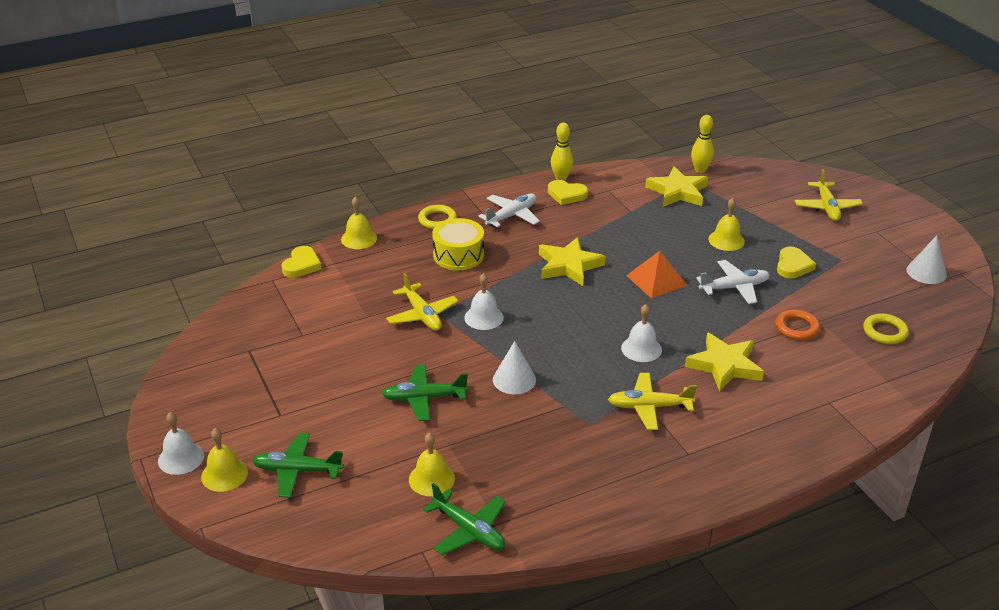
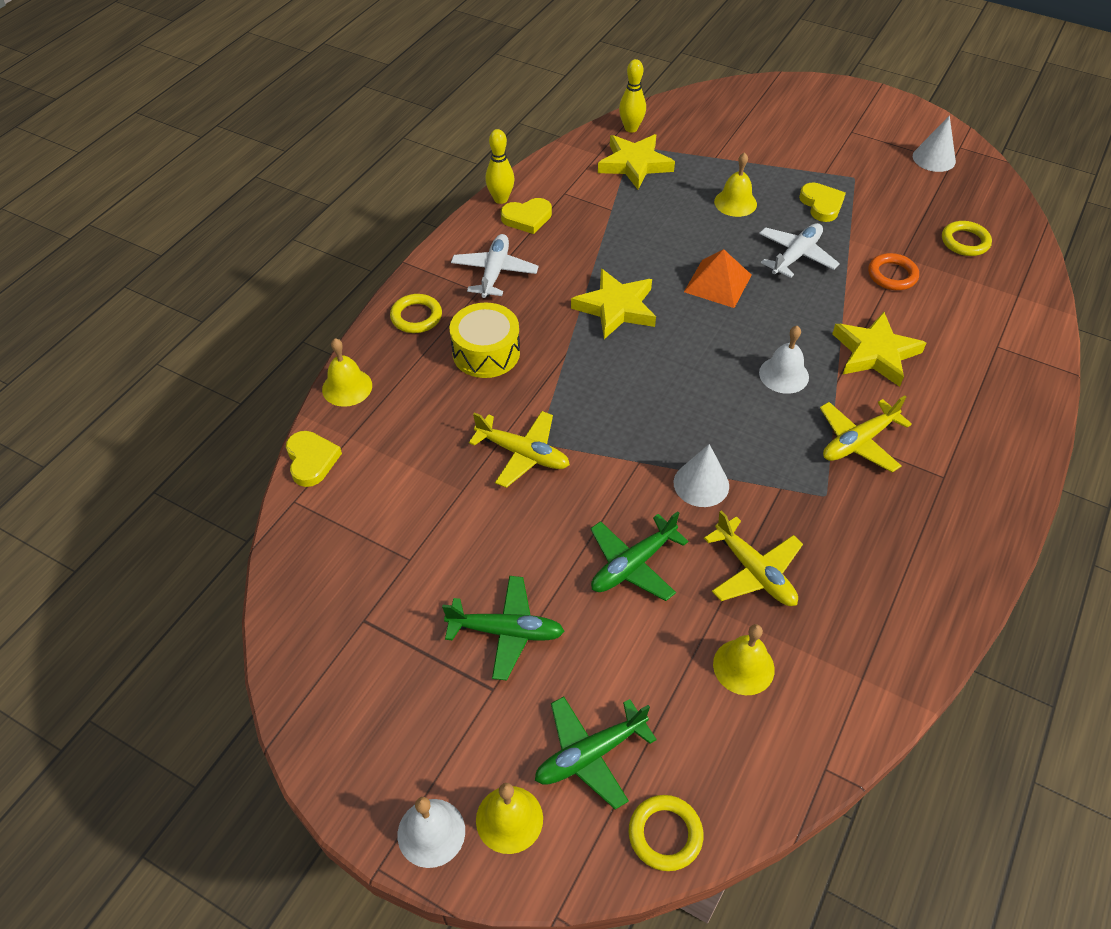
camera: 35 degrees left, 15 degrees up
green plane [423,483,506,555] -> green plane moved to [442,576,565,680]
white bell [464,273,504,330] -> none
yellow plane [795,169,863,221] -> yellow plane moved to [704,510,803,606]
none -> yellow ring [629,795,703,871]

